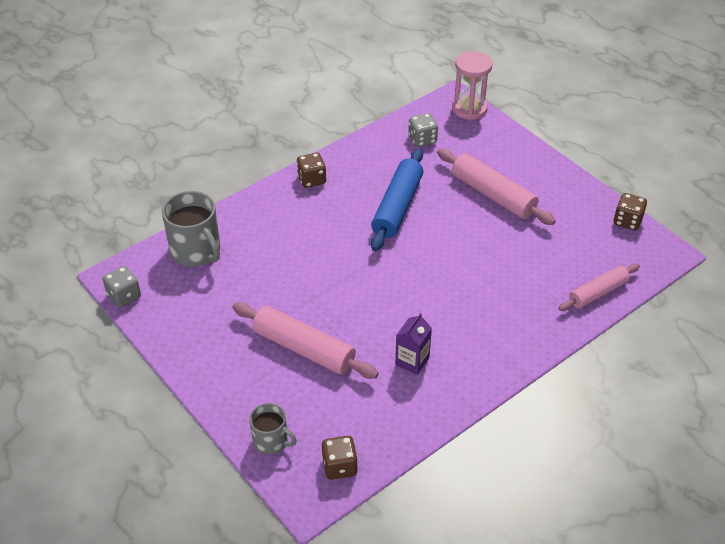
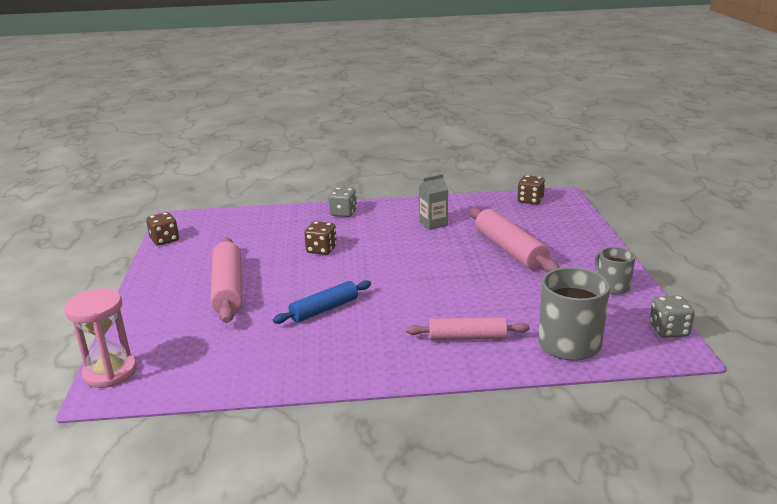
camera: 145 degrees left, 20 degrees down
grey mug [249,403,297,454] -> grey mug moved to [595,247,635,295]
brown dice [297,153,326,188] -> brown dice moved to [304,221,337,255]
blue rolling pin [371,148,423,251] -> blue rolling pin [273,280,371,324], size x0.65
purple carton [395,313,432,375] -> grey carton [419,174,448,230]
grey dice [408,113,438,147] -> grey dice moved to [328,187,357,217]
pink rolling pin [558,264,640,311] -> pink rolling pin moved to [406,317,530,340]

